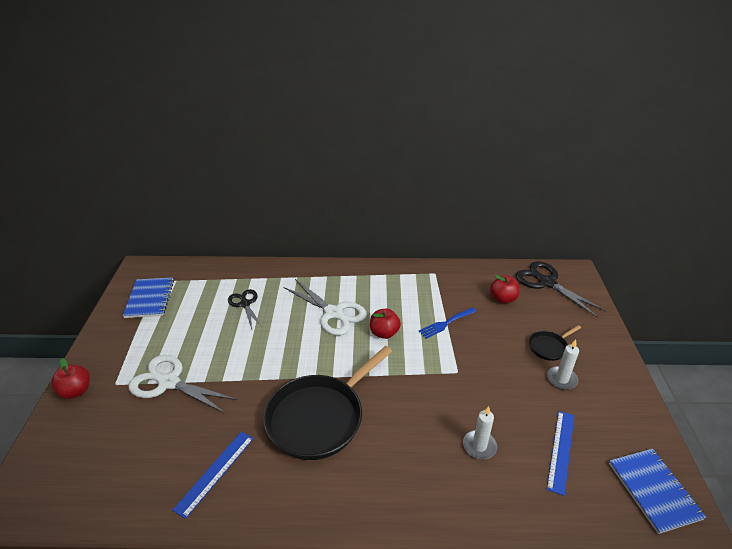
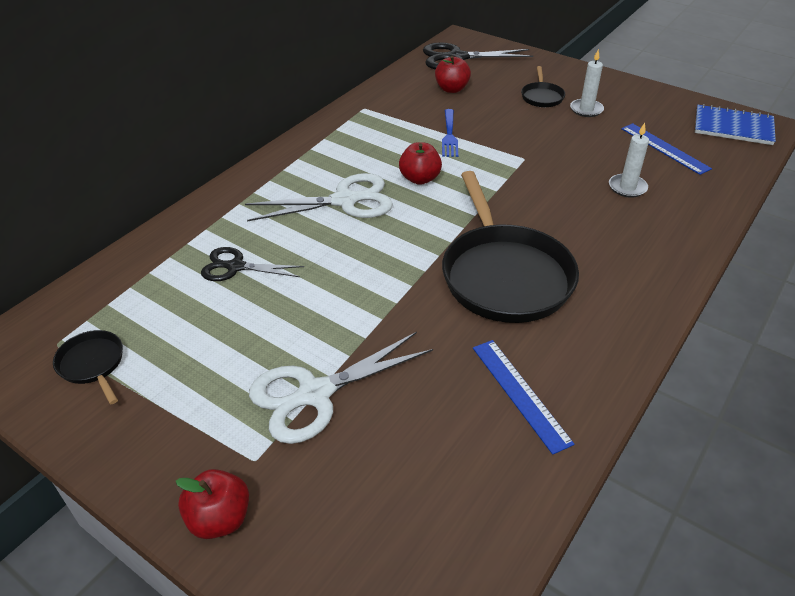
camera: 55 degrees left, 5 degrees up
blue notebook [123,277,174,318] -> black pan [53,330,123,404]

